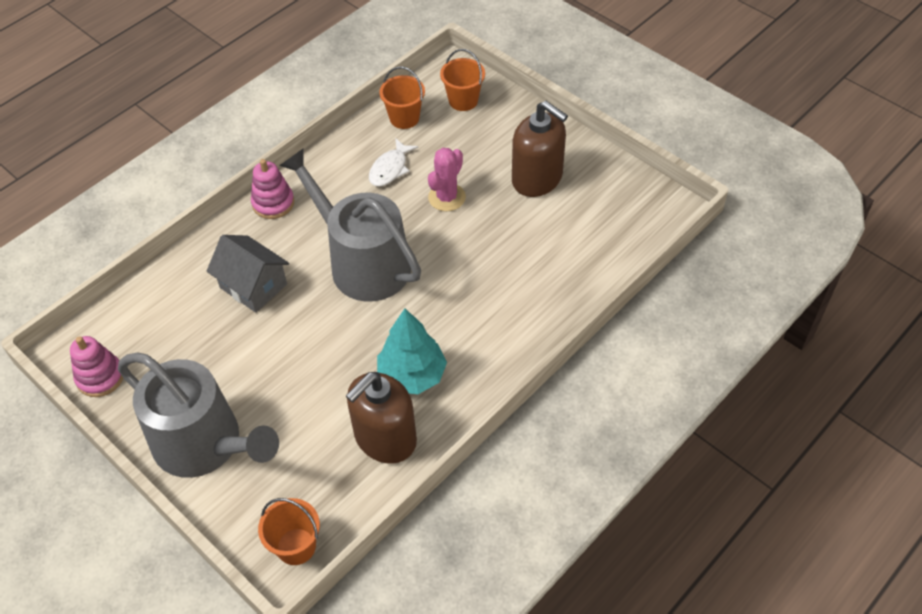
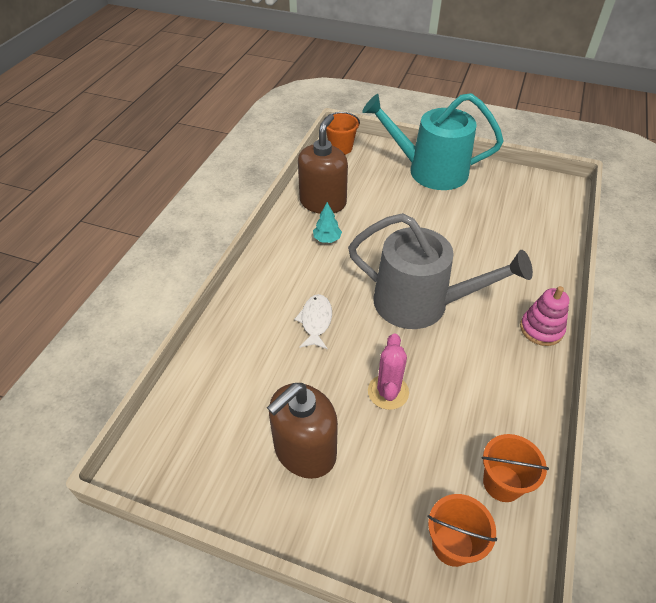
camera: 155 degrees right, 5 degrees down
pink stacking toy [70,336,123,397] -> none
grey watering can [118,352,279,478] -> turquoise watering can [362,93,504,190]
grey house [207,235,289,313] -> none
white fish [369,138,418,187] -> white fish moved to [294,294,332,349]
turquoise tree [377,309,447,394] -> turquoise tree [313,202,342,243], size x0.54
brown soap dispenser [512,101,568,197] -> brown soap dispenser turned 60 degrees counterclockwise [267,383,338,479]

